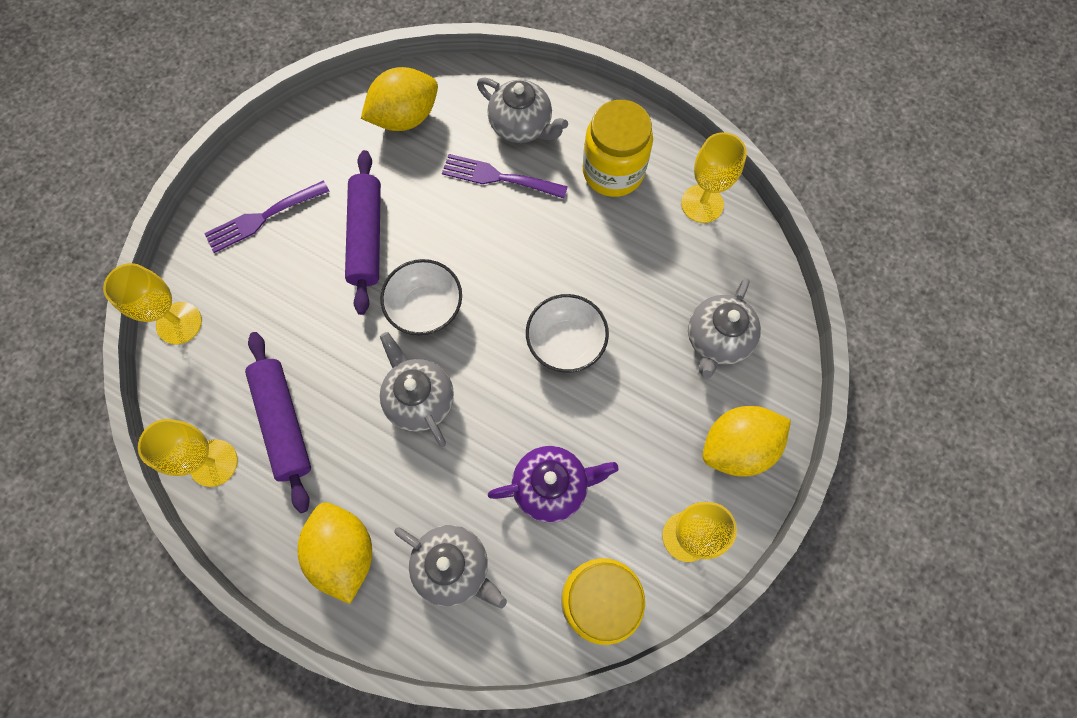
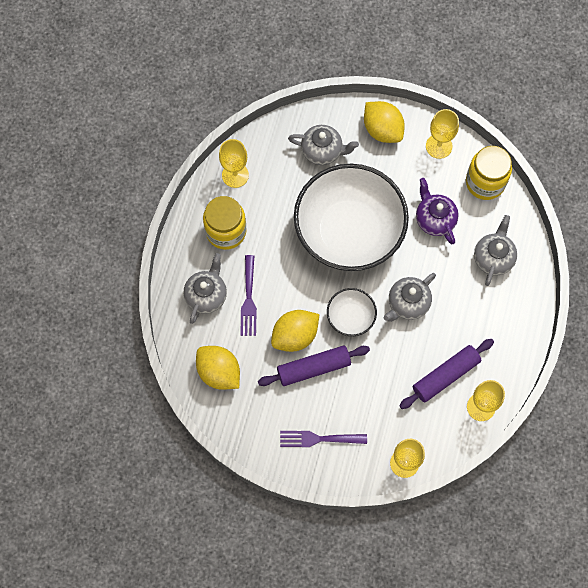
camera: 105 degrees left, 0 degrees up
purple fork [204,180,330,253] -> purple fork turned 135 degrees clockwise [280,431,367,447]
yellow lemon [297,502,372,604] -> yellow lemon moved to [271,310,319,352]
white bowl [526,294,609,373] -> white bowl [294,164,409,271], size x2.29

